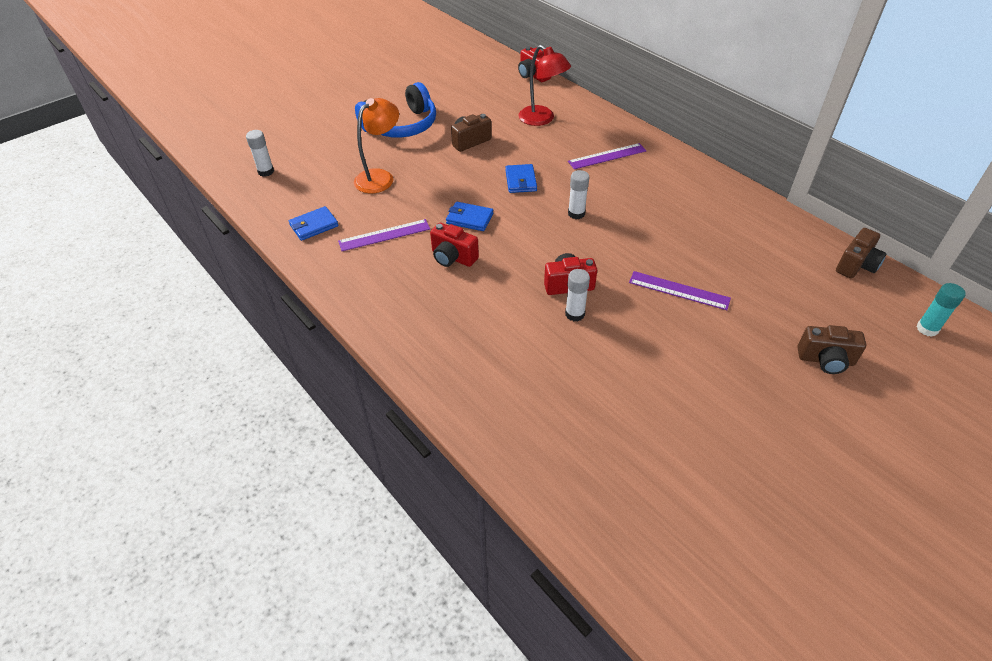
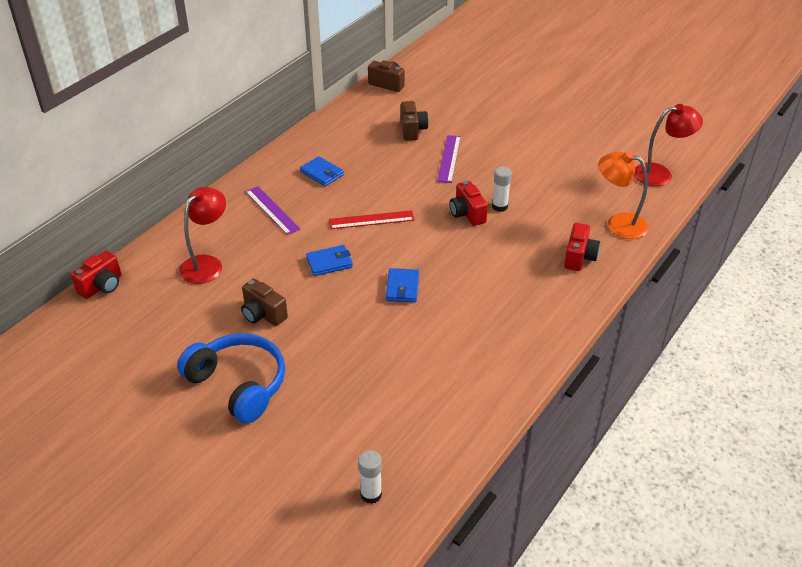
camera: 105 degrees left, 5 degrees down
blue wallet [289,206,338,241] -> blue wallet moved to [300,156,344,186]
purple ruler [338,219,430,251] -> none
orange lamp [354,98,399,193] -> orange lamp moved to [599,151,649,239]
red camera [430,223,479,267] -> red camera moved to [564,223,600,271]
white glue stick [568,170,589,219] -> red ruler [329,210,415,229]
brown camera [797,325,866,374] -> brown camera moved to [401,101,429,141]
turquoise glue stick [916,283,966,337] -> none
none -> red lamp [634,104,703,186]

